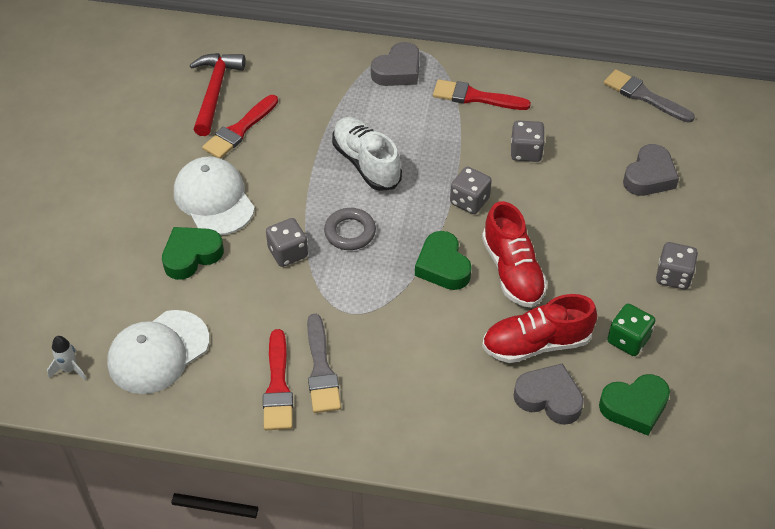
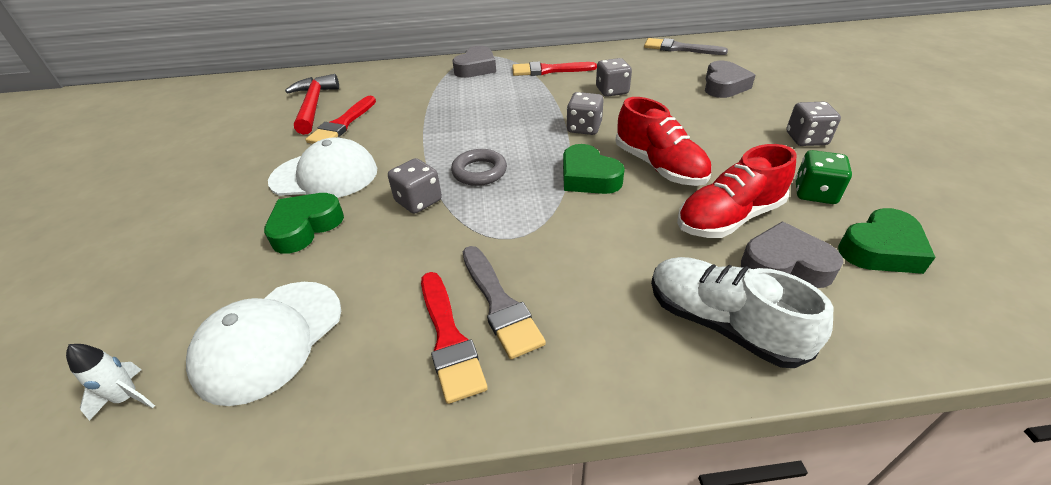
camera: 15 degrees left, 10 degrees down
white cap [174,157,255,235] -> white cap turned 135 degrees clockwise [268,137,377,198]
white shoe [332,117,402,191] -> white shoe moved to [651,257,834,368]

